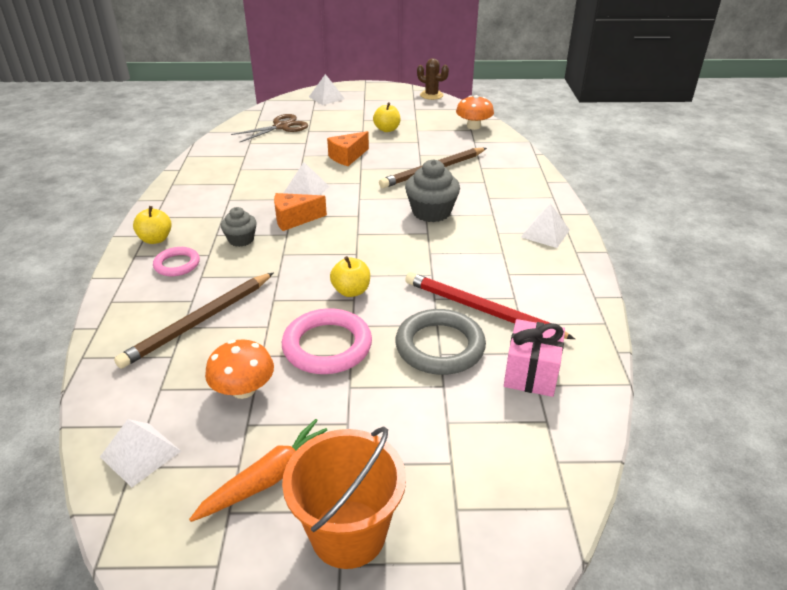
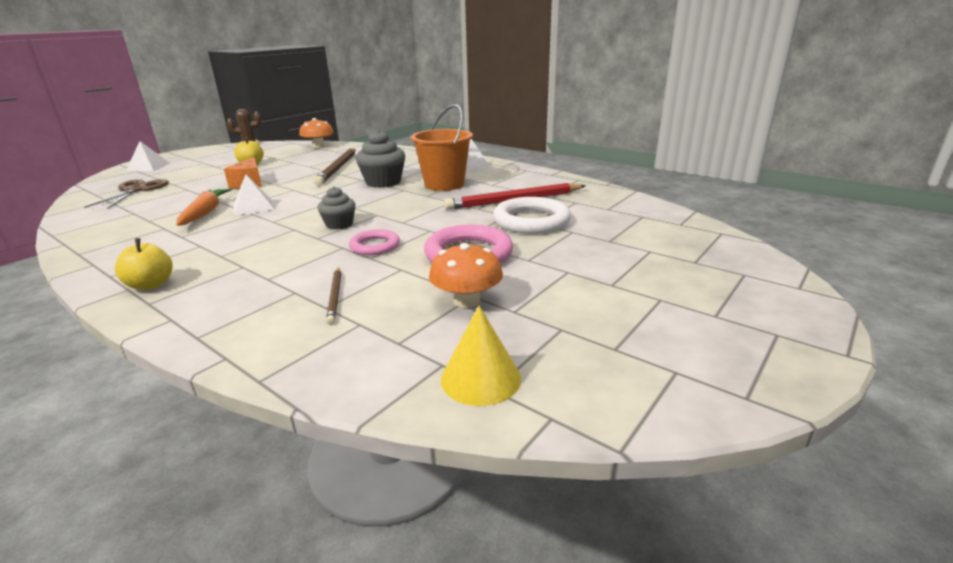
camera: 50 degrees left, 10 degrees down
white pyramid [100,419,181,487] -> yellow cone [441,306,521,406]
brown pencil [114,272,274,369] -> brown pencil [326,267,341,324], size x0.50
pink ring [153,247,200,276] -> pink ring moved to [349,229,400,255]
orange carrot [189,419,327,522] -> orange carrot moved to [176,188,232,226]
grey cupcake [221,207,257,247] -> grey cupcake moved to [317,186,356,230]
orange cheese [274,193,327,231] -> none
orange bucket [282,426,406,569] -> orange bucket moved to [411,104,473,191]
yellow apple [330,256,370,297] -> none
grey ring [396,309,486,375] -> white ring [493,197,571,234]
pink gift [504,319,565,397] -> none

